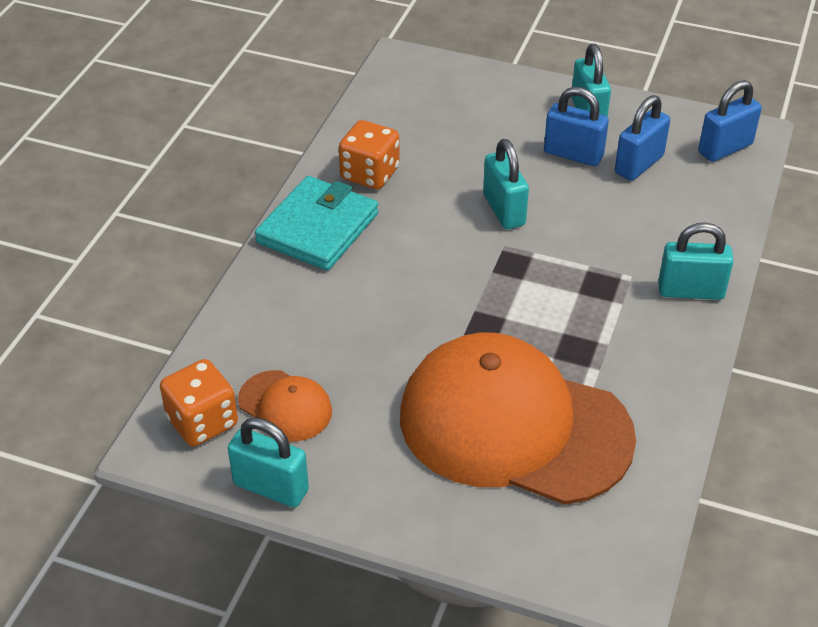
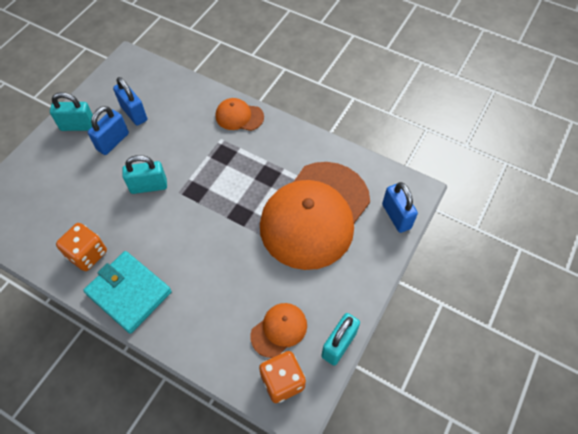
camera: 80 degrees left, 15 degrees up
turquoise padlock [658,222,734,300] -> orange cap [215,98,264,131]
blue padlock [698,80,762,162] -> blue padlock moved to [382,182,418,233]

